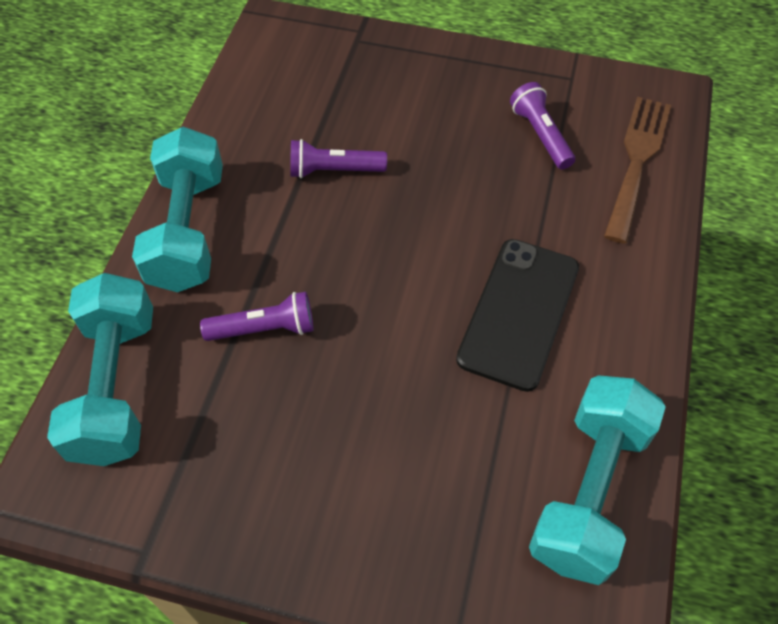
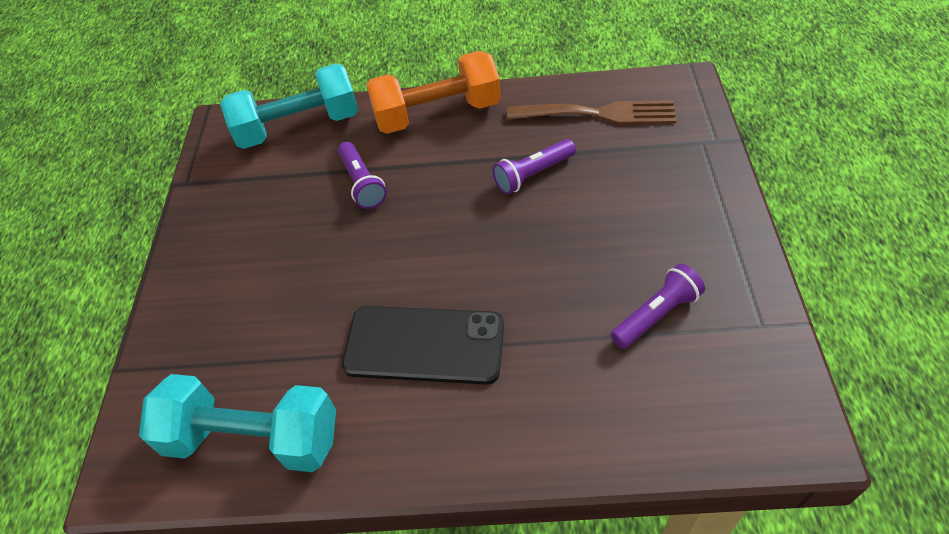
camera: 80 degrees right, 5 degrees down
turquoise dumbbell [132,127,223,292] -> orange dumbbell [366,51,501,134]
purple flashlight [290,139,387,178] -> purple flashlight turned 105 degrees counterclockwise [492,139,576,194]
brown fork [604,97,671,244] -> brown fork moved to [507,100,677,124]

